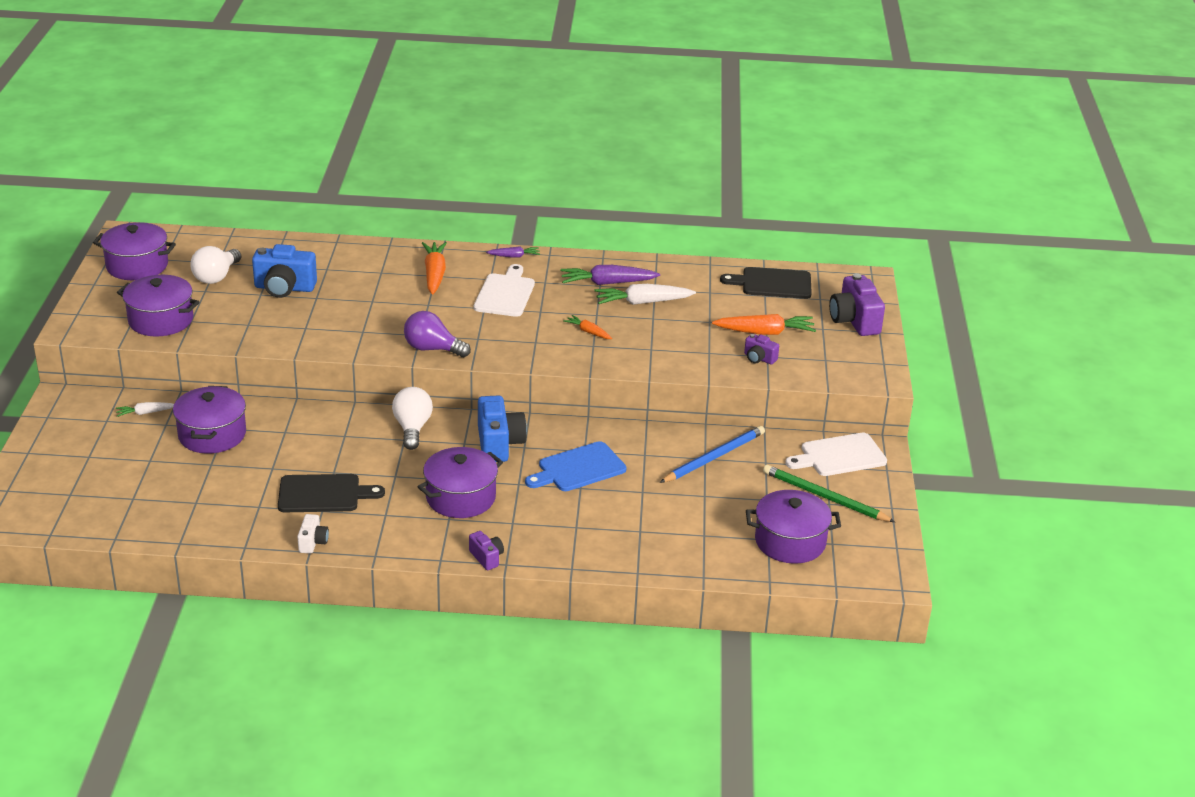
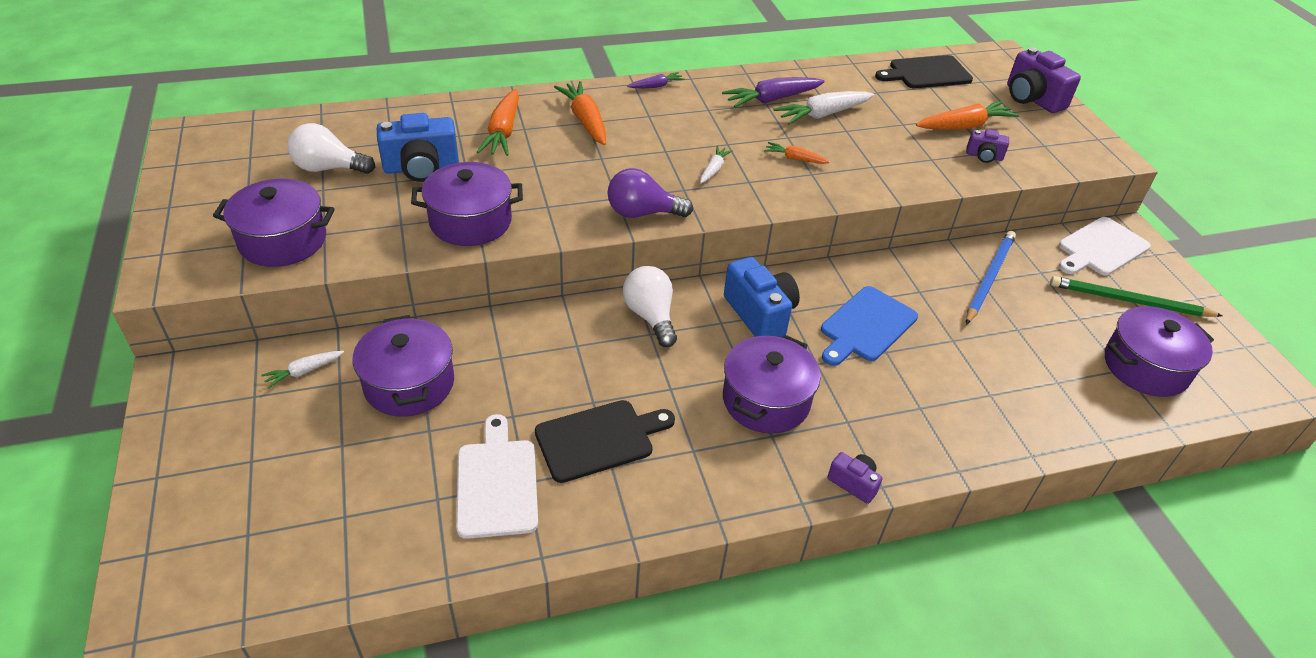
camera: 20 degrees left, 10 degrees up
purple pot [93,222,176,280] -> purple pot moved to [411,162,523,246]
white light bulb [190,246,241,284] -> white light bulb turned 90 degrees clockwise [287,123,375,174]
white camera [297,514,329,554] -> none
white cutting board [474,264,535,317] -> white cutting board moved to [456,414,538,539]
none -> orange carrot [477,89,519,156]
none -> white carrot [700,146,733,183]

